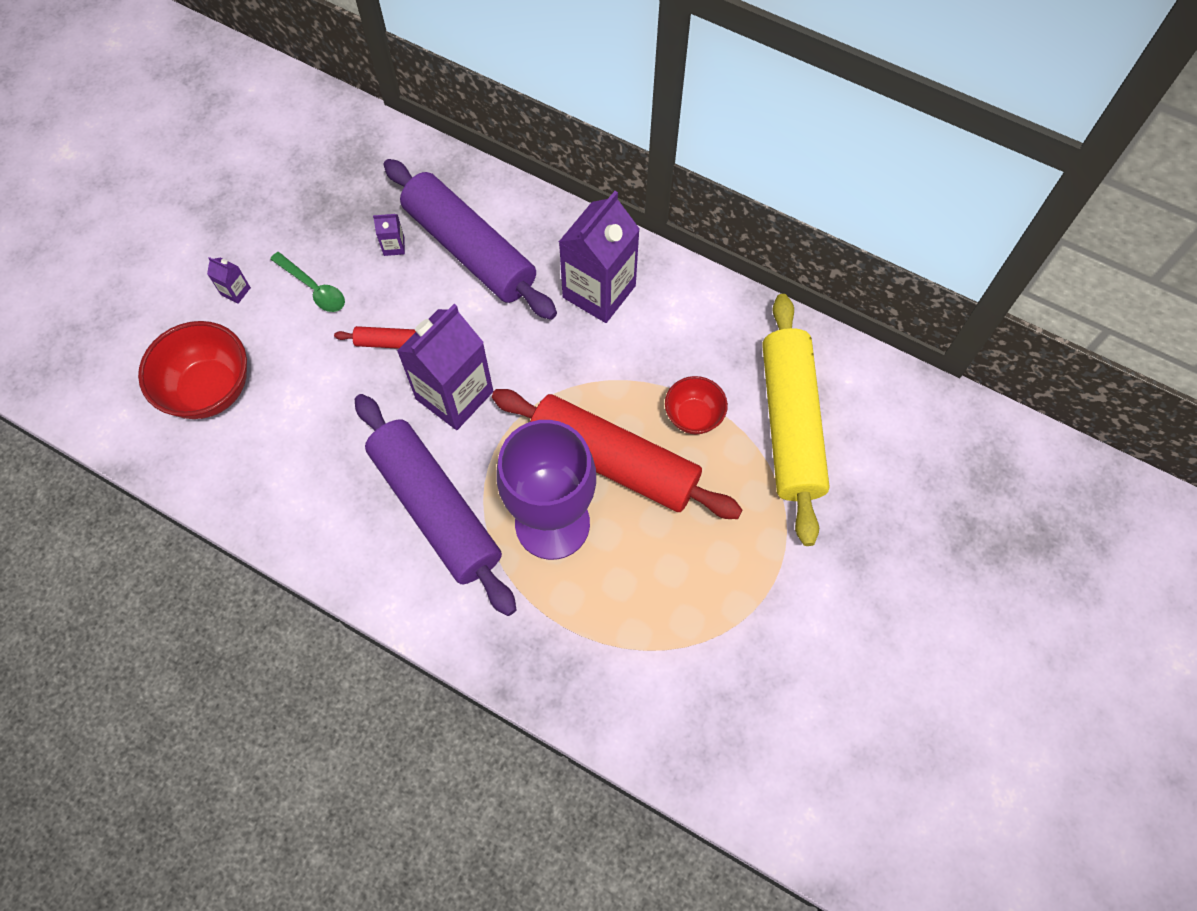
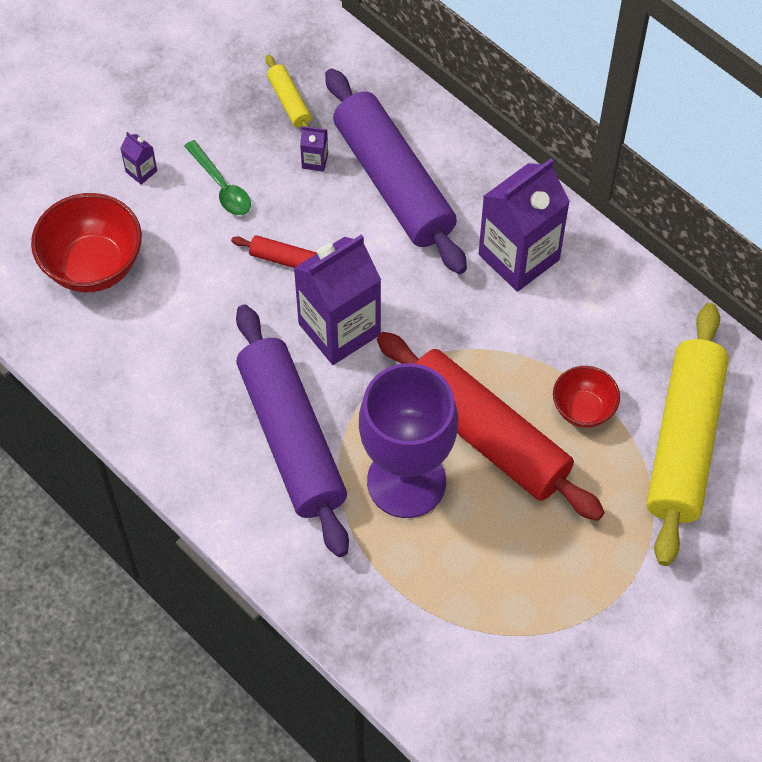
camera: 15 degrees right, 5 degrees down
none -> yellow rolling pin [265,55,311,127]

